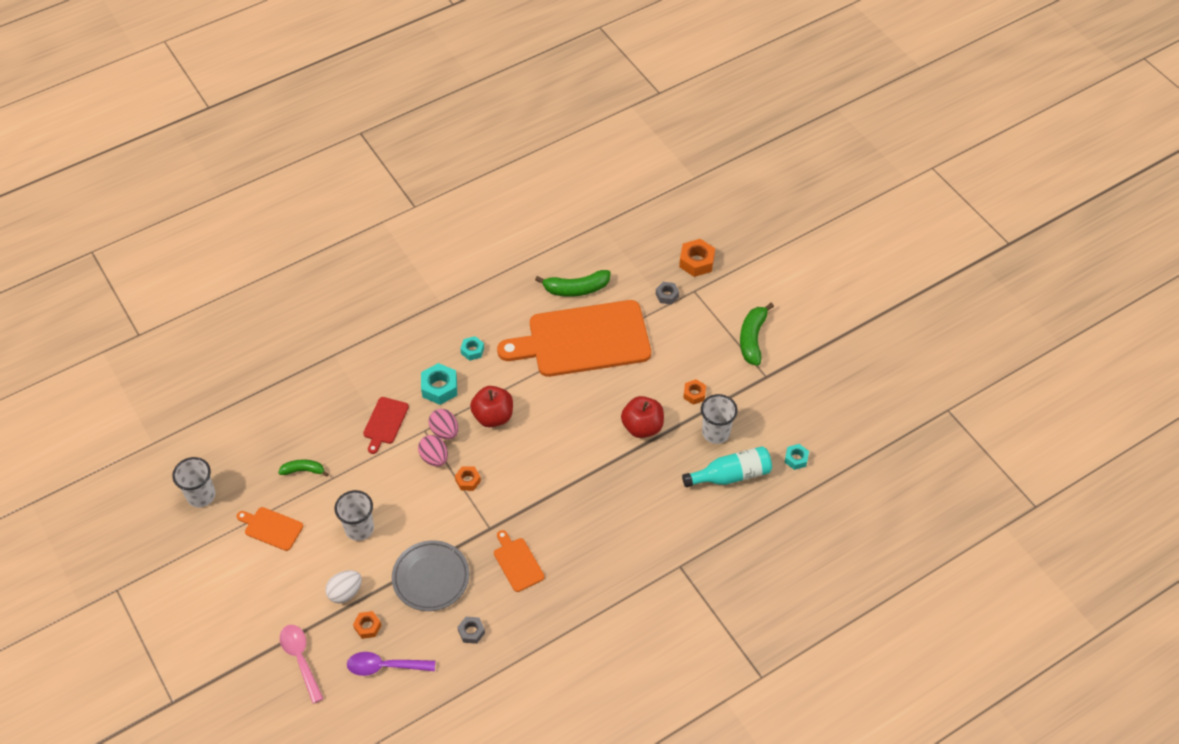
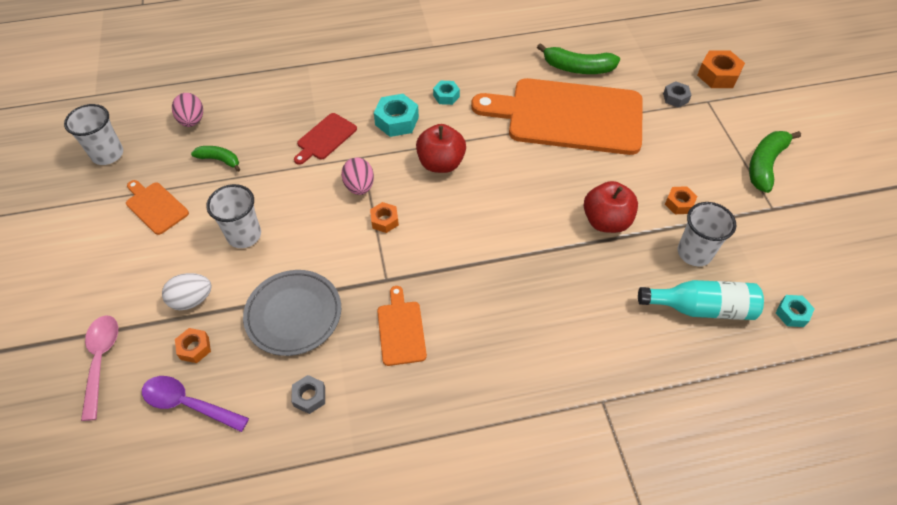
camera: 20 degrees right, 0 degrees up
pink egg [428,409,458,440] -> pink egg moved to [172,93,203,127]

